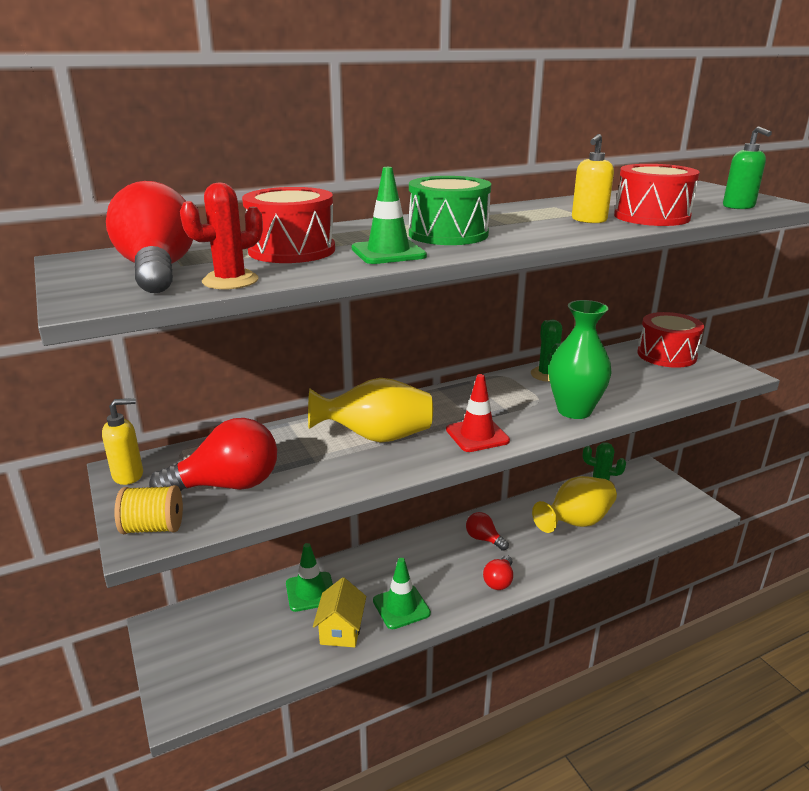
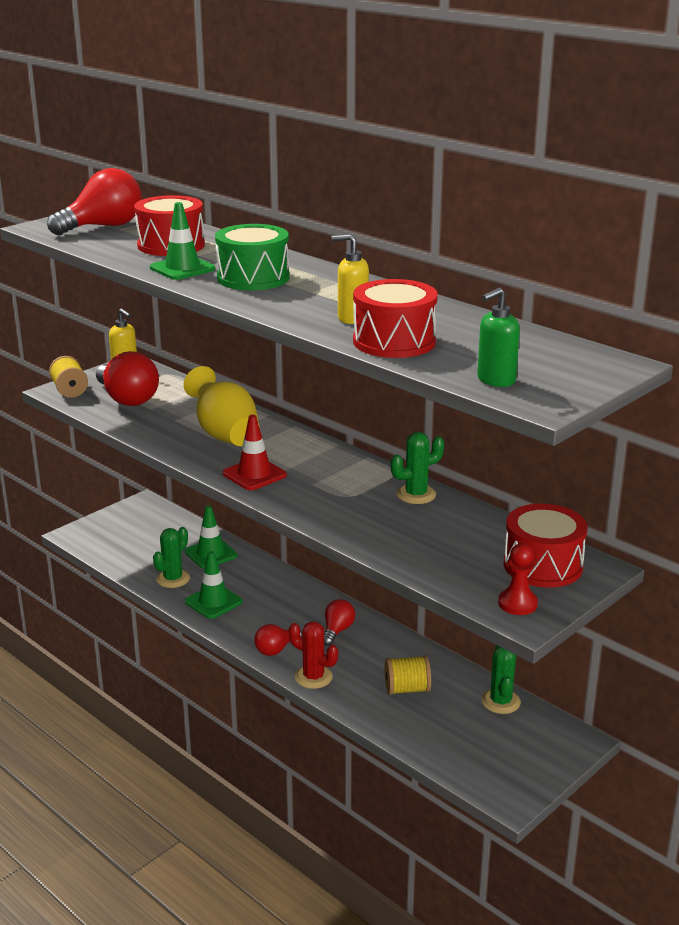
camera: 70 degrees right, 0 degrees up
red cactus [180,183,263,289] -> red cactus moved to [289,621,338,689]
yellow house [313,577,366,647] -> green cactus [153,527,190,588]
red light bulb [483,555,513,590] -> red light bulb turned 45 degrees counterclockwise [254,624,302,656]
yellow vase [532,476,617,533] -> yellow spool [384,655,431,695]
green vase [549,300,612,419] -> none
none -> red pawn [498,544,538,615]

